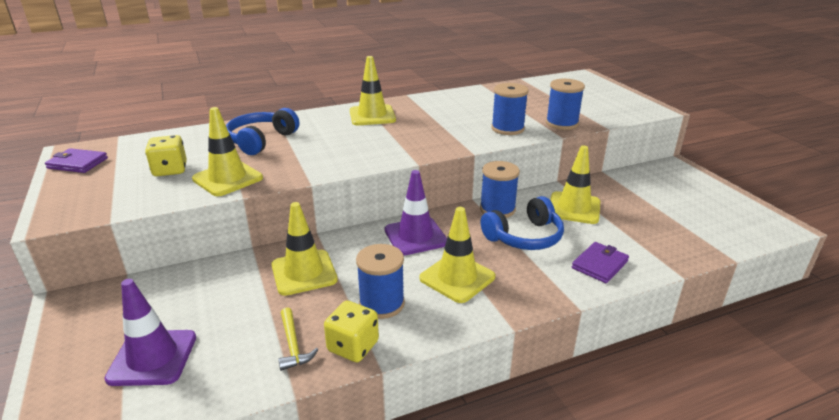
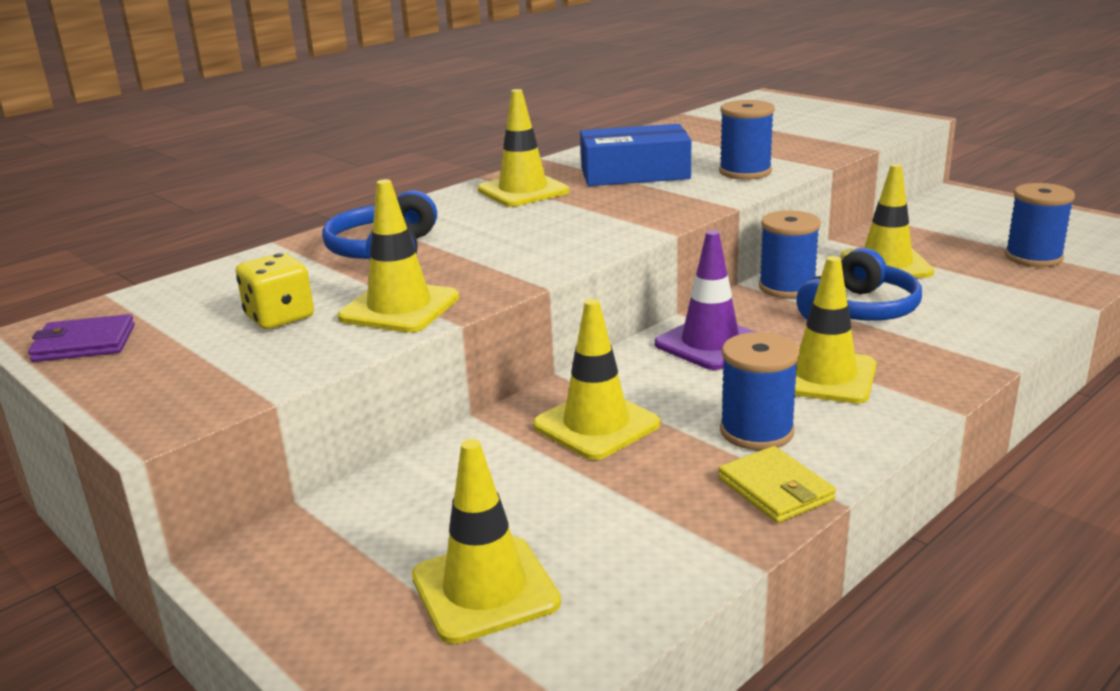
camera: 20 degrees left, 5 degrees down
purple traffic cone [104,279,196,386] -> yellow traffic cone [412,439,561,644]
yellow hammer [278,307,319,371] -> none
yellow dice [324,301,379,362] -> yellow wallet [718,446,836,523]
blue spool [546,79,585,130] -> blue spool moved to [1005,183,1075,267]
purple wallet [572,242,629,283] -> none
none -> blue box [580,124,691,186]

